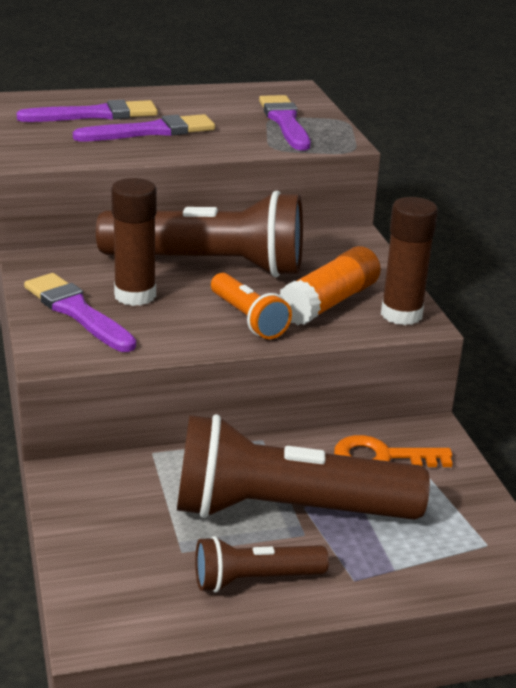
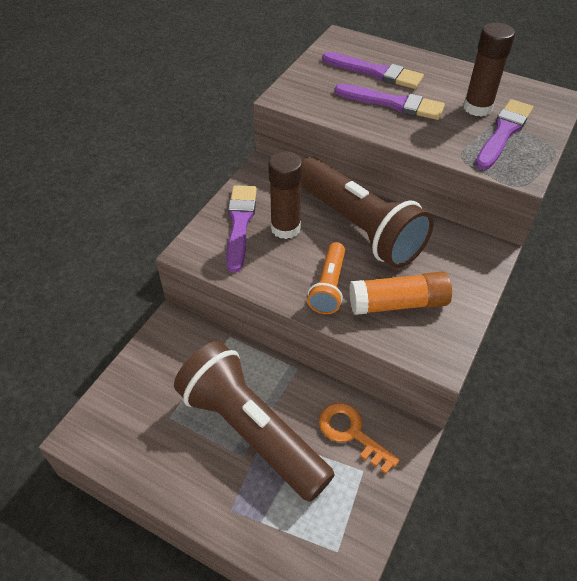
camera: 45 degrees right, 20 degrees up
brown flashlight [195,536,329,592] -> none
brown glue stick [381,197,438,325] -> brown glue stick moved to [463,22,515,117]

